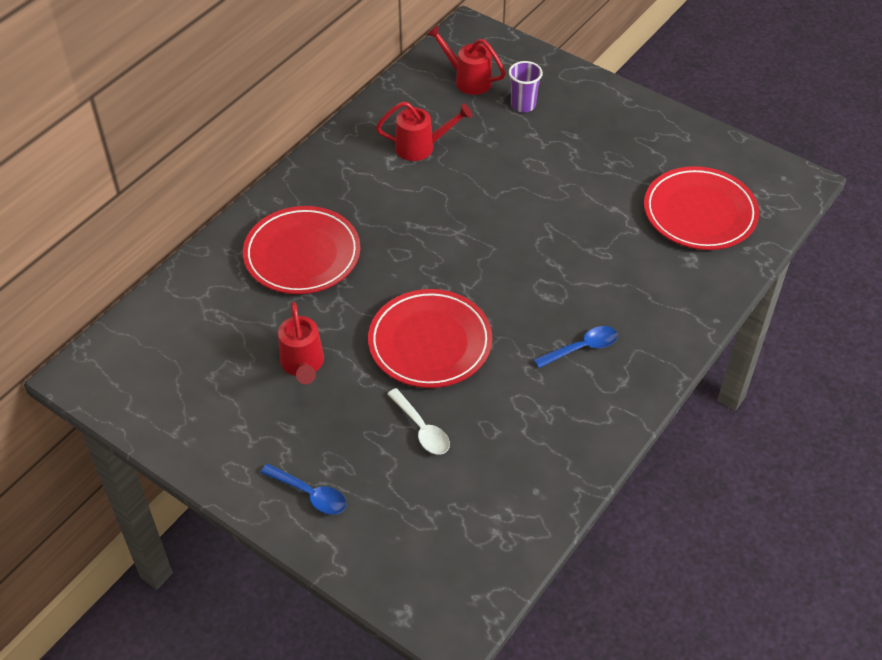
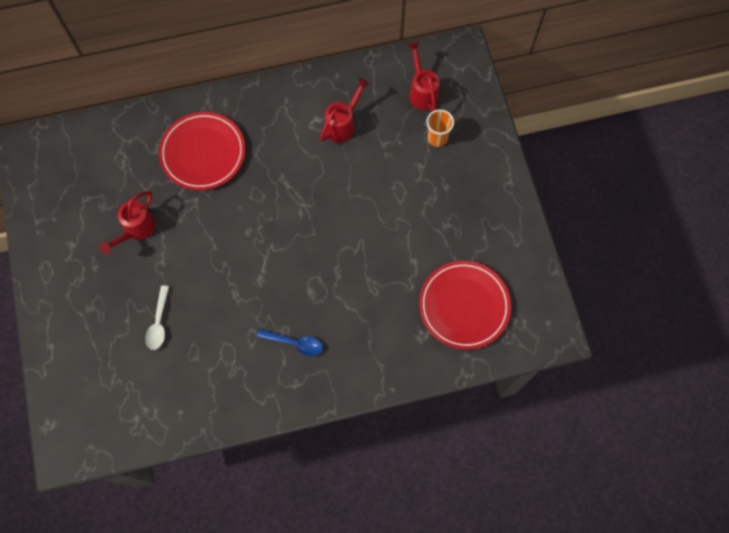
camera: 40 degrees right, 20 degrees up
blue spoon [260,464,346,515] -> none
red plate [368,289,492,388] -> none
red watering can [376,101,472,161] -> red watering can turned 90 degrees counterclockwise [320,78,370,143]
purple cup [509,61,543,112] -> orange cup [426,109,454,147]

